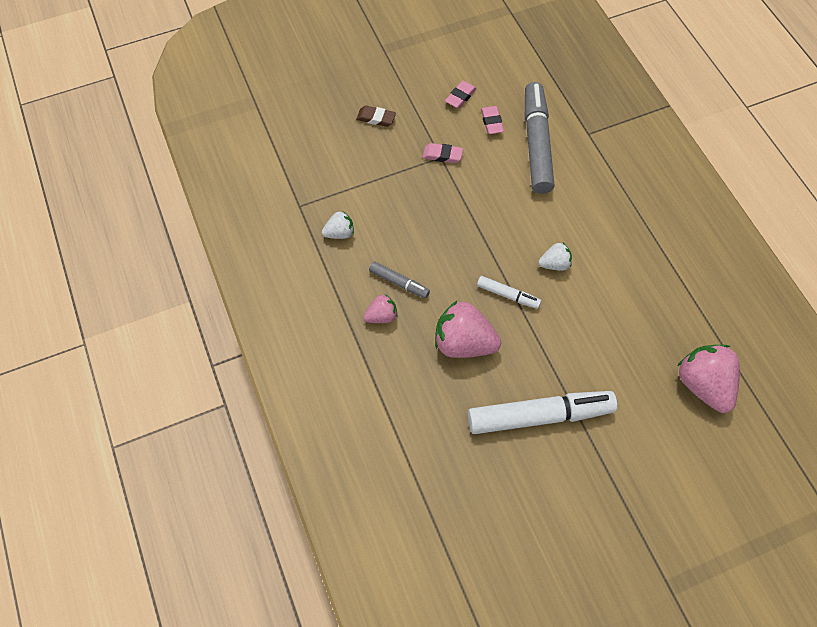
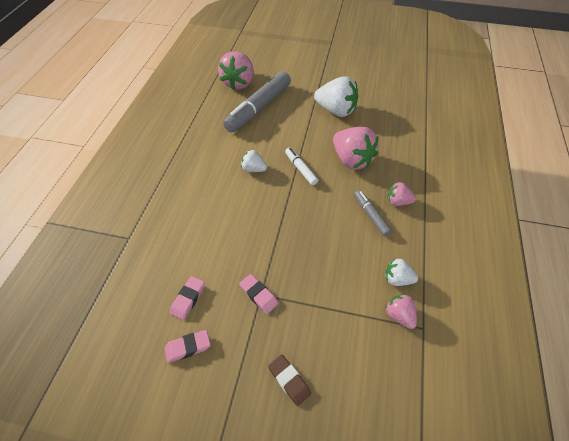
camera: 145 degrees left, 10 degrees down
white marker [468,391,617,434] -> white strawberry [314,76,358,117]
grey marker [525,82,555,194] -> grey marker moved to [223,71,291,132]
none -> pink strawberry [385,294,417,329]

